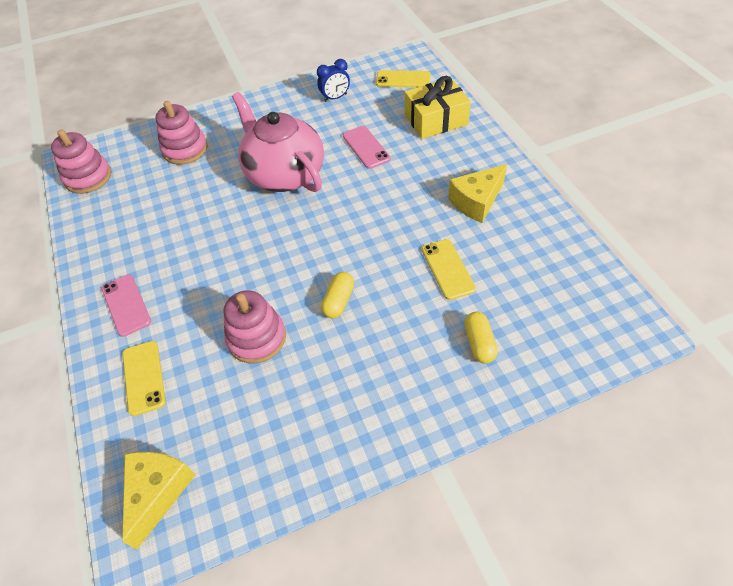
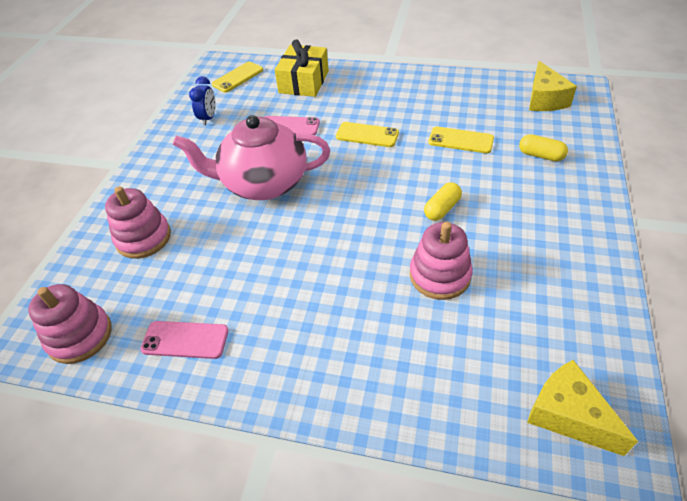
camera: 55 degrees left, 5 degrees down
pink phone [102,274,151,337] -> pink phone moved to [140,321,229,359]
yellow phone [122,341,166,416] -> yellow phone moved to [336,122,399,147]
yellow capsule [321,272,354,318] -> yellow capsule turned 75 degrees clockwise [424,182,462,221]
yellow cheese [448,164,507,223] -> yellow cheese moved to [529,61,577,111]

